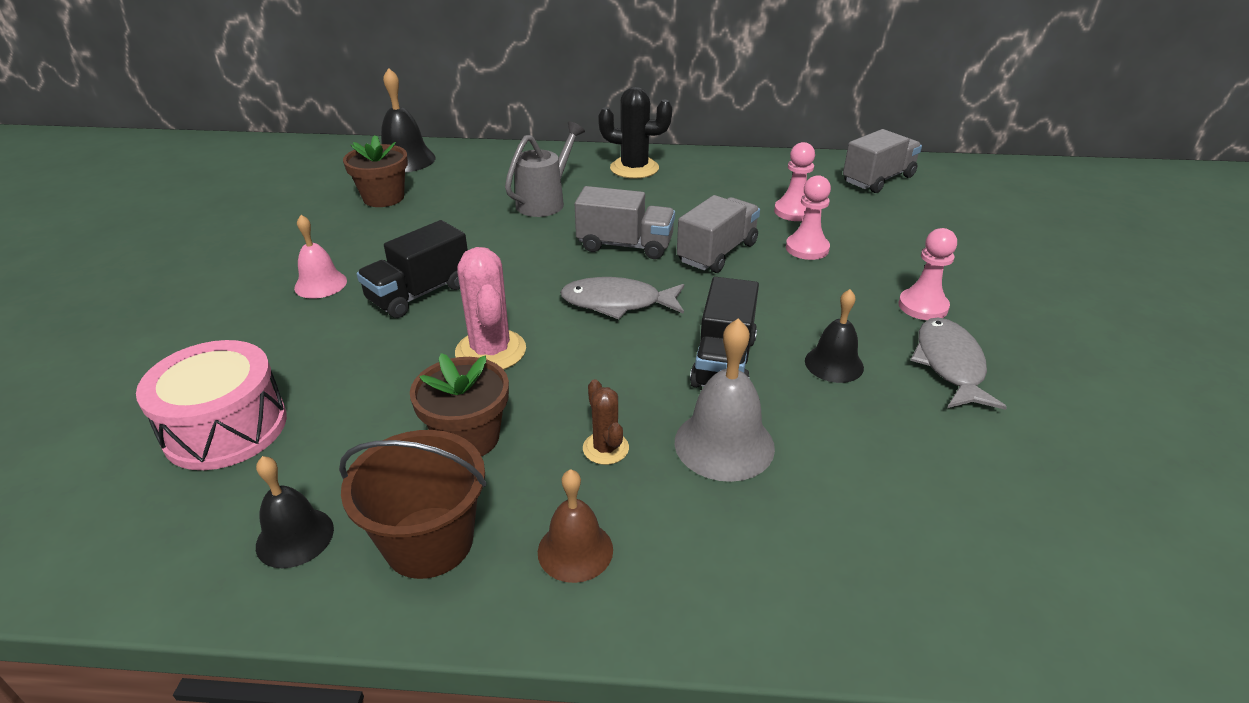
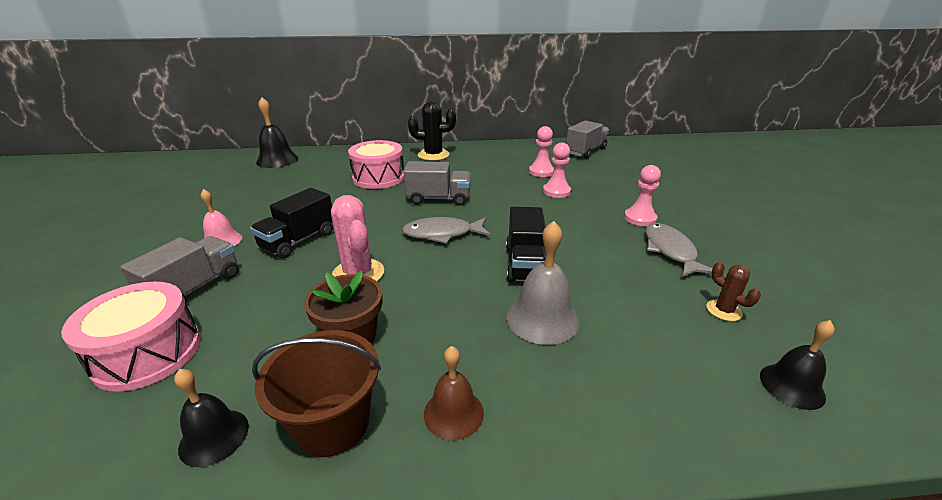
camera: 10 degrees left, 5 degrees down
brown flower pot [343,135,408,207] -> none
grey watering can [505,122,585,217] -> pink drum [348,140,404,189]
brown cactus [583,379,629,465] -> brown cactus moved to [707,262,761,321]
grey truck [677,195,760,273] -> grey truck moved to [120,236,239,303]
black bell [805,289,864,383] -> black bell moved to [760,320,835,410]

